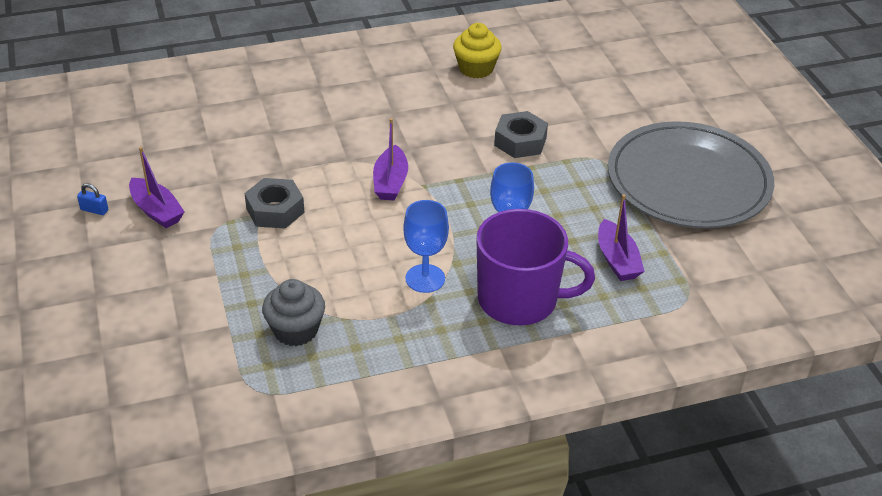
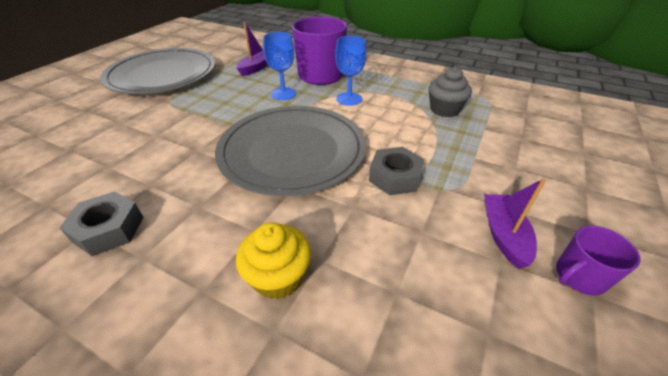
camera: 135 degrees left, 0 degrees up
blue padlock [77,183,108,215] -> purple mug [556,226,641,296]
purple boat [373,118,408,201] -> grey plate [215,106,366,196]
yellow cupcake [453,23,502,78] -> yellow cupcake moved to [236,222,311,299]
grey nut [494,111,548,158] -> grey nut moved to [59,191,144,256]

